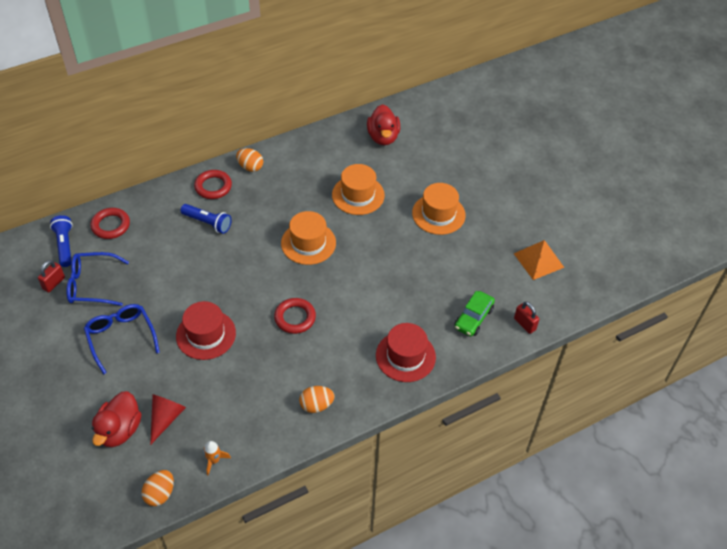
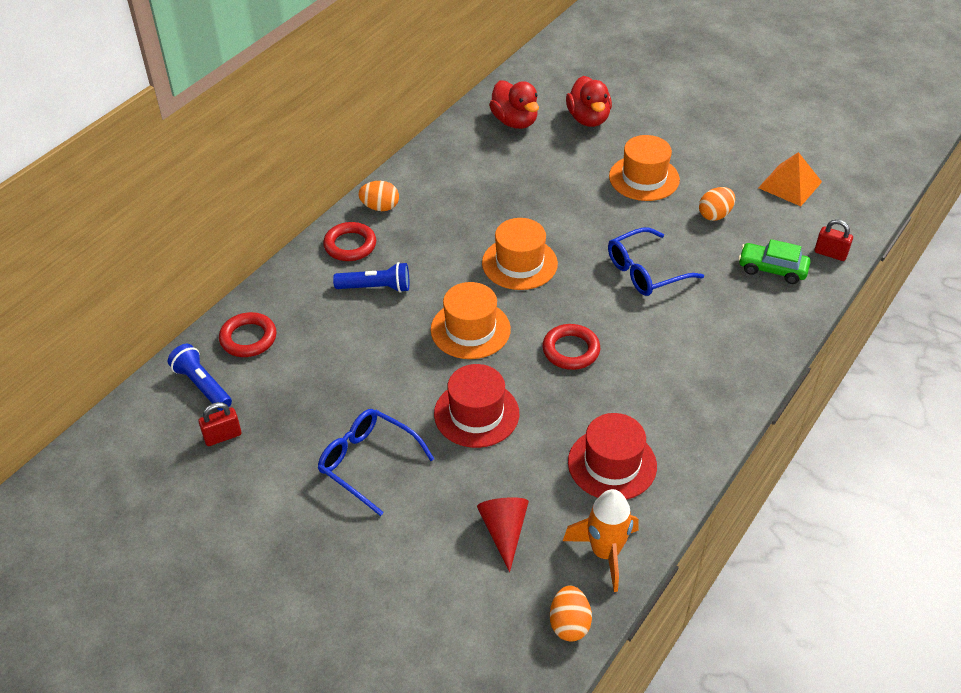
camera: 25 degrees left, 5 degrees down
red padlock [38,260,65,293] -> red padlock turned 60 degrees clockwise [198,402,242,446]
blue glasses [67,252,129,306] -> blue glasses moved to [608,227,704,296]
red duck [92,391,141,447] -> red duck moved to [566,76,612,127]
orange rocket [203,441,231,475] -> orange rocket [563,489,639,592], size x1.86
orange egg [299,386,334,413] -> orange egg moved to [699,187,735,221]
orange hat [332,164,385,215] -> orange hat moved to [431,282,511,359]
red hat [376,323,436,382] -> red hat moved to [568,413,657,500]
green car [455,291,495,336] -> green car turned 105 degrees clockwise [738,239,810,284]

